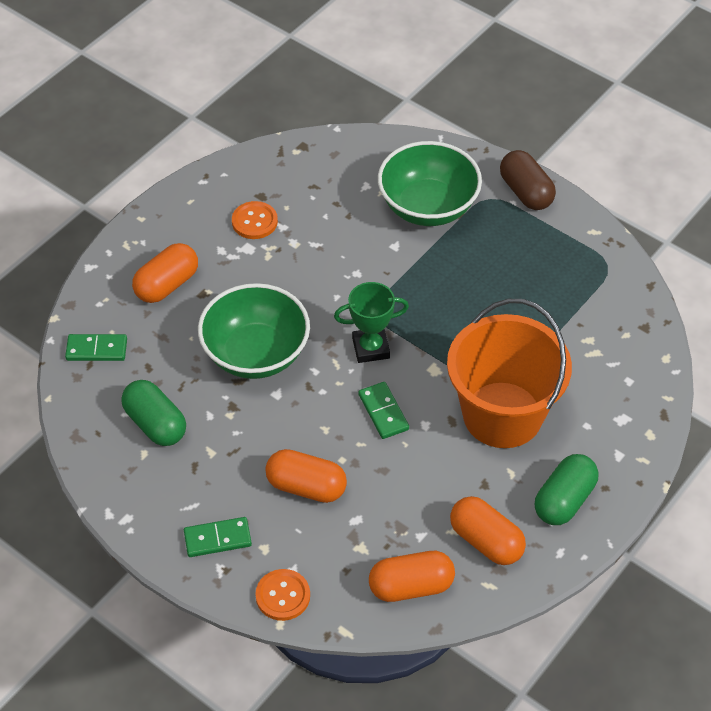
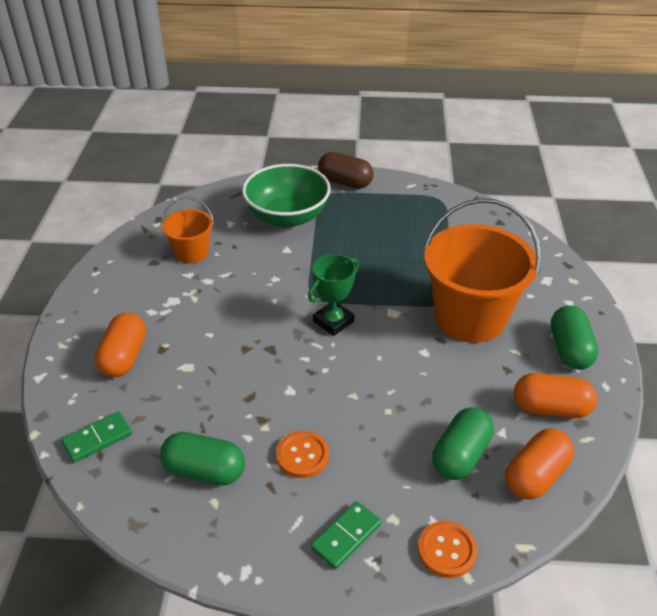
camera: 35 degrees left, 10 degrees down
green bowl [198,283,310,379] -> none
orange button [232,201,278,239] -> orange button moved to [276,431,329,478]
orange capsule [265,449,347,503] -> none
green domino [358,382,409,439] -> none
none -> orange bucket [161,197,214,263]
none -> green capsule [432,407,494,480]

